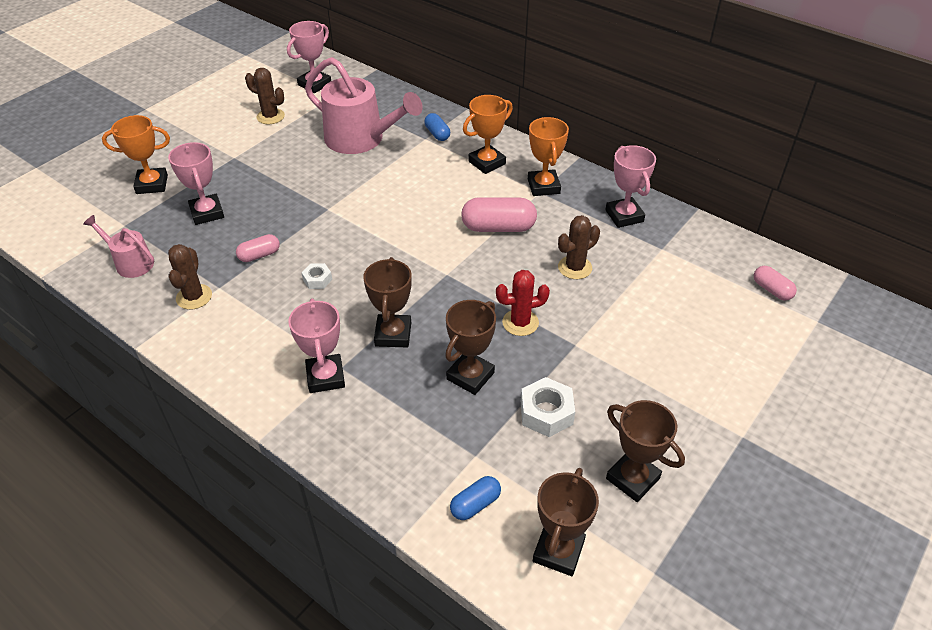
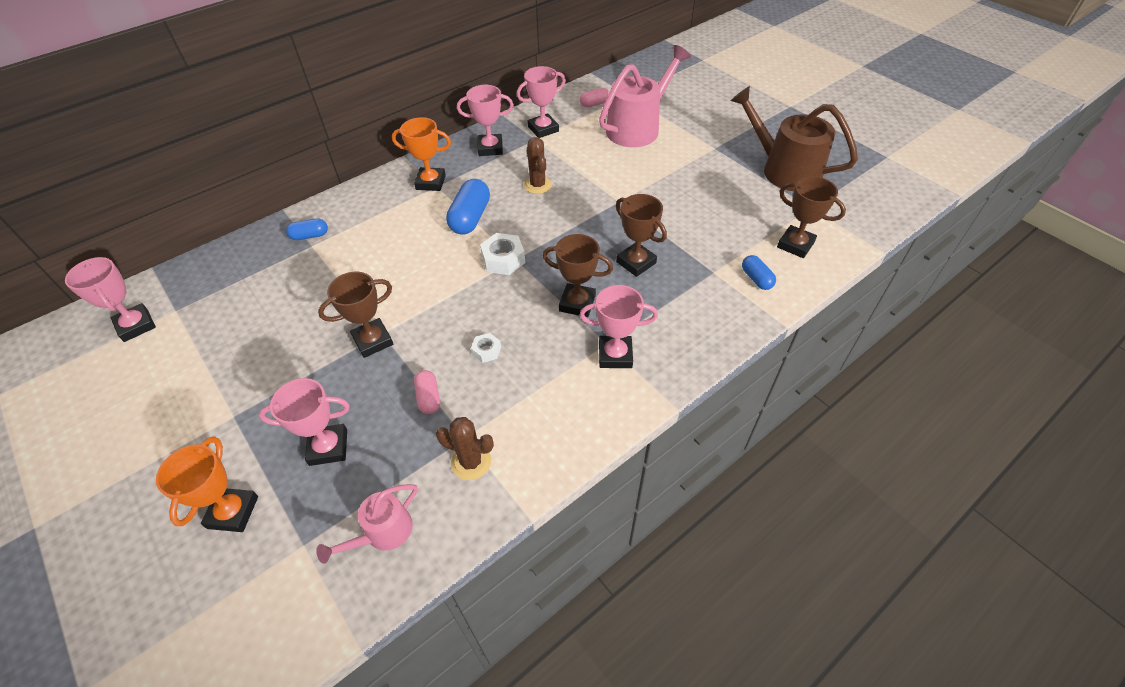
camera: 75 degrees left, 5 degrees up
brown cactus [245,68,285,124] -> none
pink watering can [305,57,423,154] -> pink watering can moved to [599,45,691,147]
pink capsule [461,197,537,232] -> blue capsule [446,179,490,235]
orange trophy [463,95,513,174] -> none
red cactus [496,270,550,336] -> none
white nut [521,377,575,437] -> white nut moved to [480,233,525,275]
brown trophy [606,400,685,502] -> brown trophy moved to [318,272,393,358]
none -> pink trophy [517,66,566,138]
none -> brown watering can [730,86,858,191]

